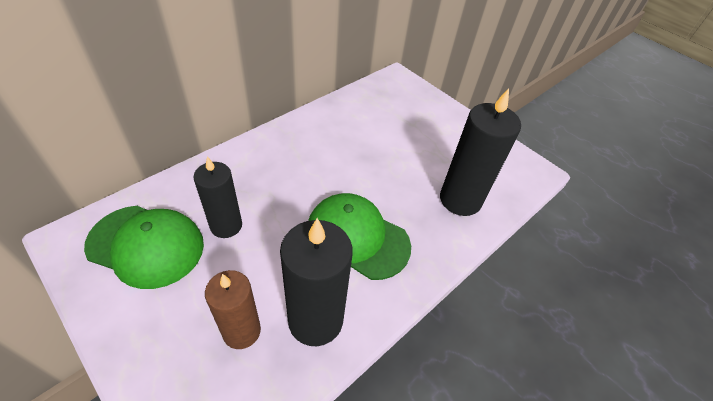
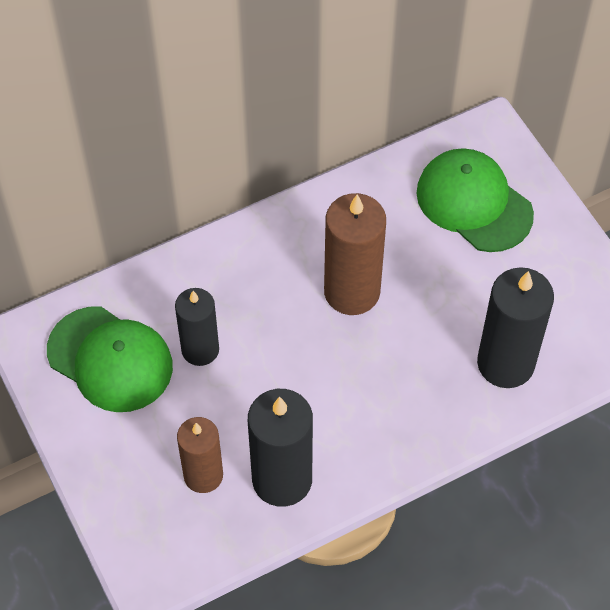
camera: 20 degrees right, 10 degrees up
green cap [308,193,411,280] -> green cap moved to [416,148,534,252]
none -> brown candle [324,193,386,315]

